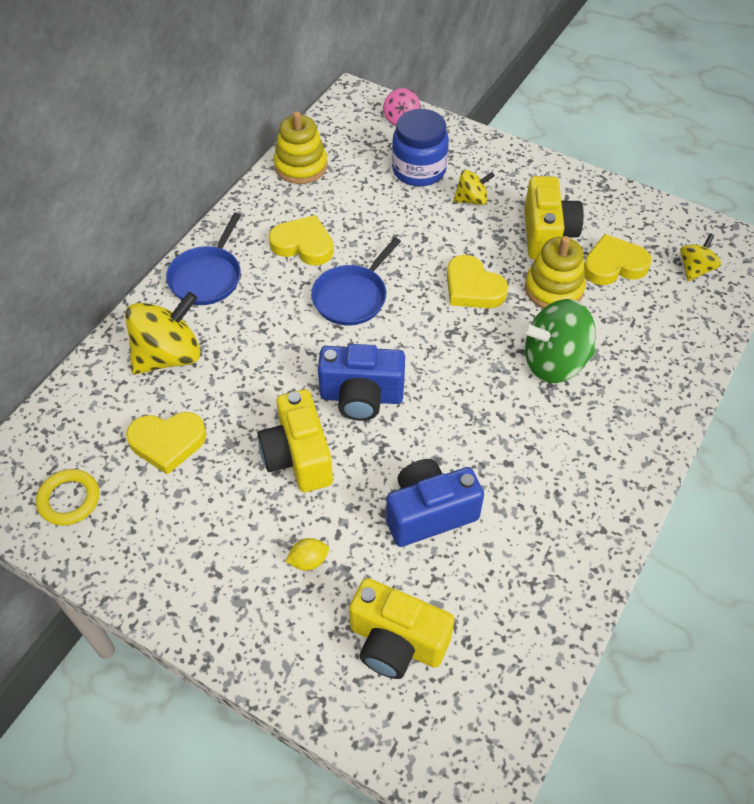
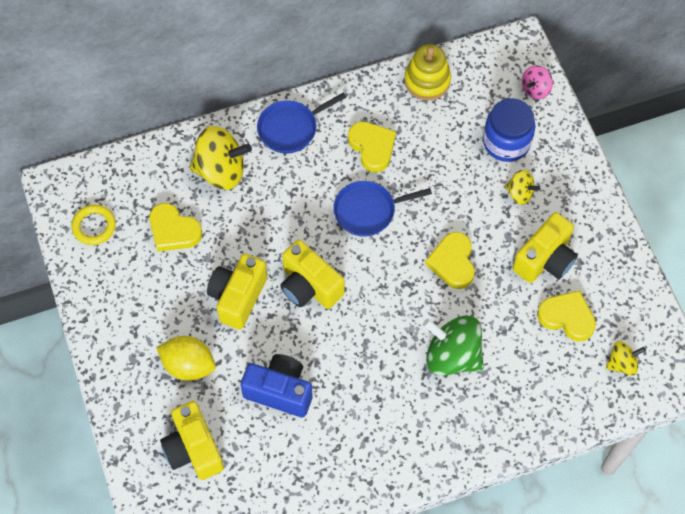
camera: 40 degrees right, 10 degrees up
yellow lemon [285,538,329,571] -> yellow lemon [156,336,216,381], size x1.95
blue camera [318,344,405,421] -> yellow camera [280,239,345,309]
yellow stacking toy [525,236,586,308] -> none

